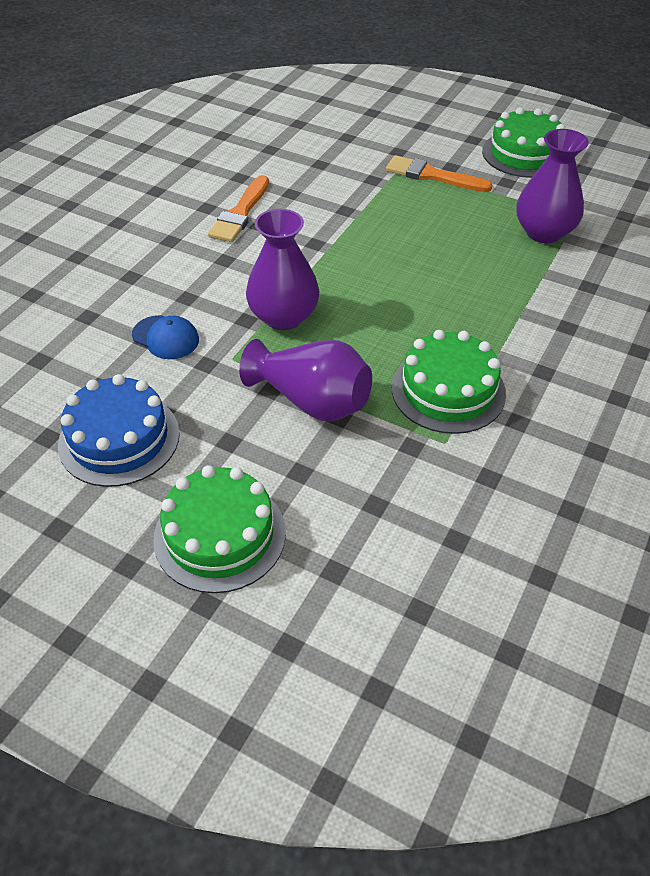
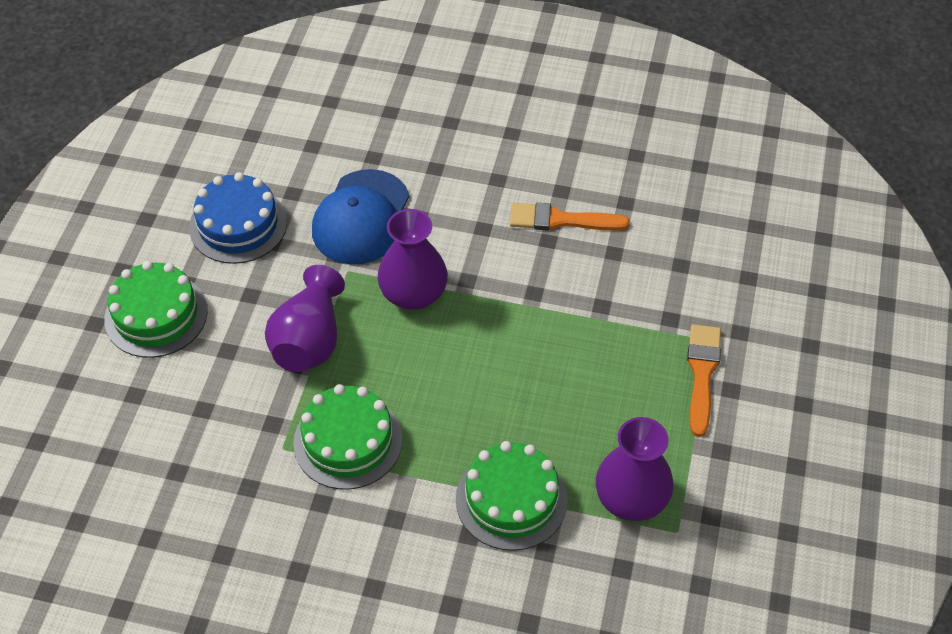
camera: 75 degrees right, 5 degrees up
blue cap [132,315,199,359] -> blue cap [312,169,409,265], size x1.88
green cake [482,107,565,178] -> green cake moved to [456,441,568,551]

